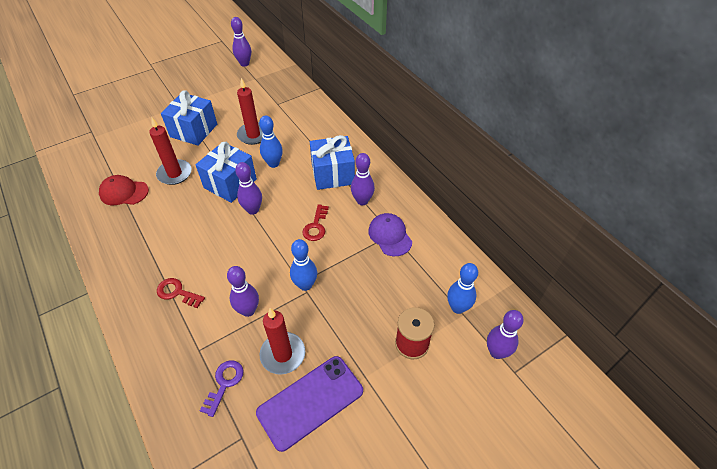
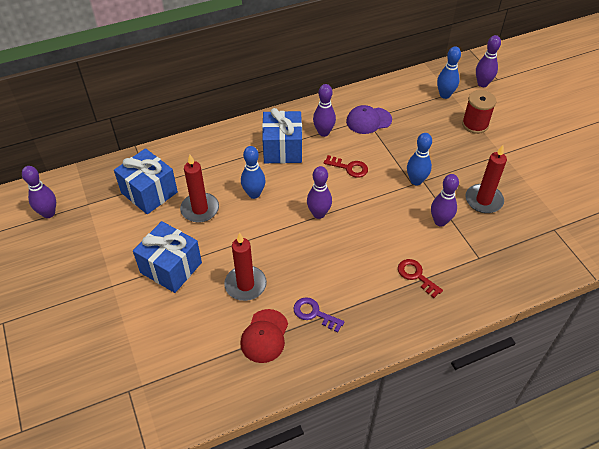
camera: 80 degrees left, 0 degrees up
red key [157,278,205,308] -> red key turned 105 degrees clockwise [398,259,443,298]
blue gift [196,142,257,203] -> blue gift moved to [114,148,178,214]
purple key [200,360,244,417] -> purple key moved to [294,297,345,332]
purple phone [256,356,363,452] -> none

